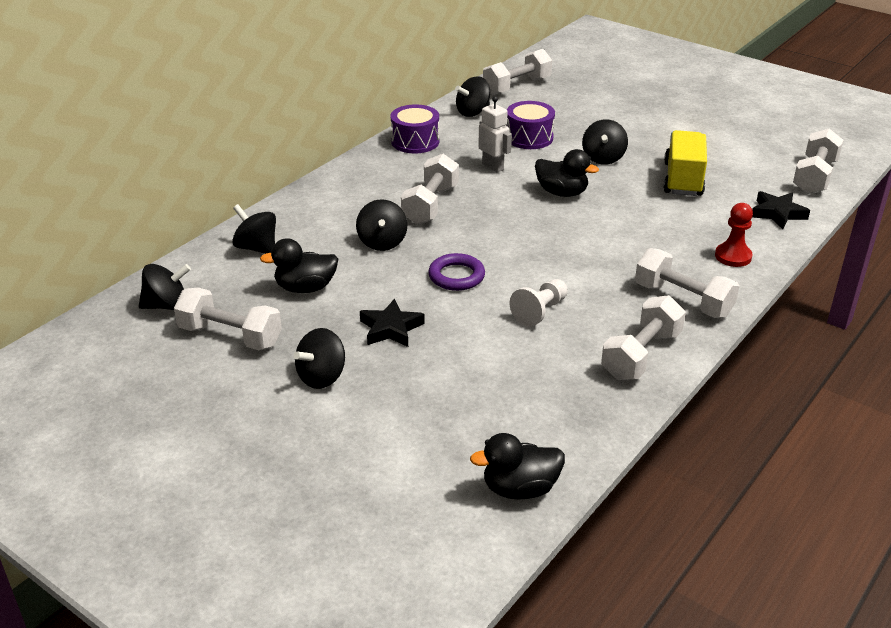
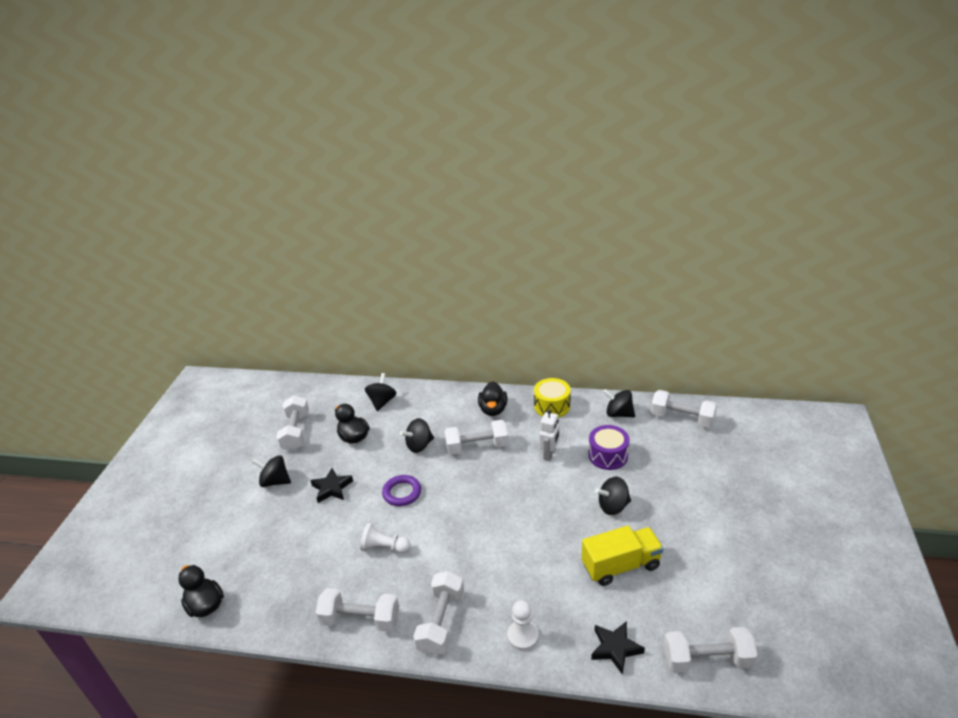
camera: 65 degrees right, 0 degrees up
black spinning top [139,264,191,310] -> none
purple drum [391,104,439,153] -> yellow drum [534,378,571,418]
black duck [535,149,599,197] -> black duck moved to [478,381,507,416]
red pawn [715,203,753,267] -> white pawn [507,600,539,651]

